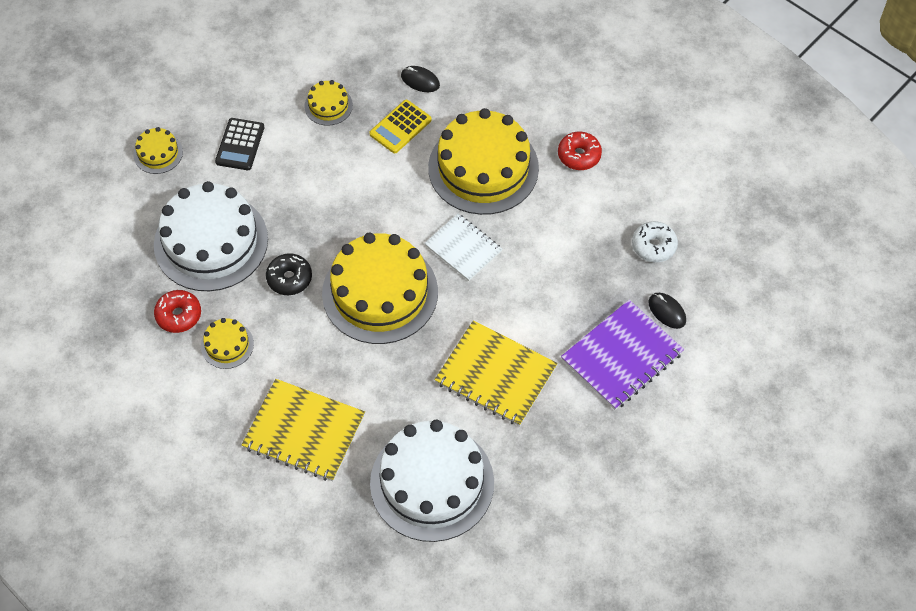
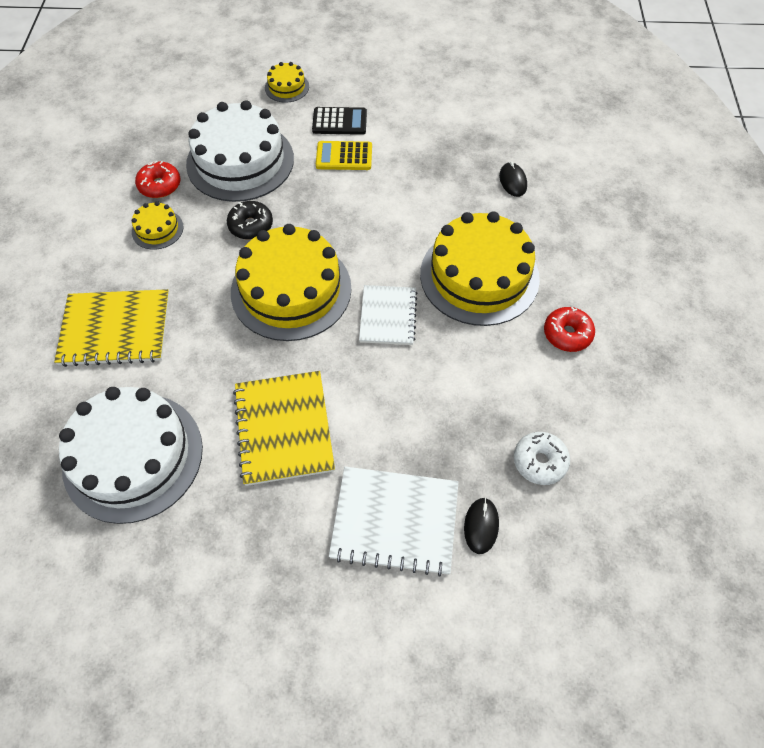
camera: 50 degrees right, 0 degrees up
black calculator [215,118,264,170] -> black calculator turned 150 degrees counterclockwise [312,107,367,135]
yellow notebook [242,379,365,481] -> yellow notebook turned 75 degrees counterclockwise [54,289,169,367]
yellow cake [304,80,353,126] -> none
yellow calculator [369,100,432,153] -> yellow calculator moved to [316,141,372,170]
purple notebook [561,300,684,410] -> white notebook [329,467,459,577]

